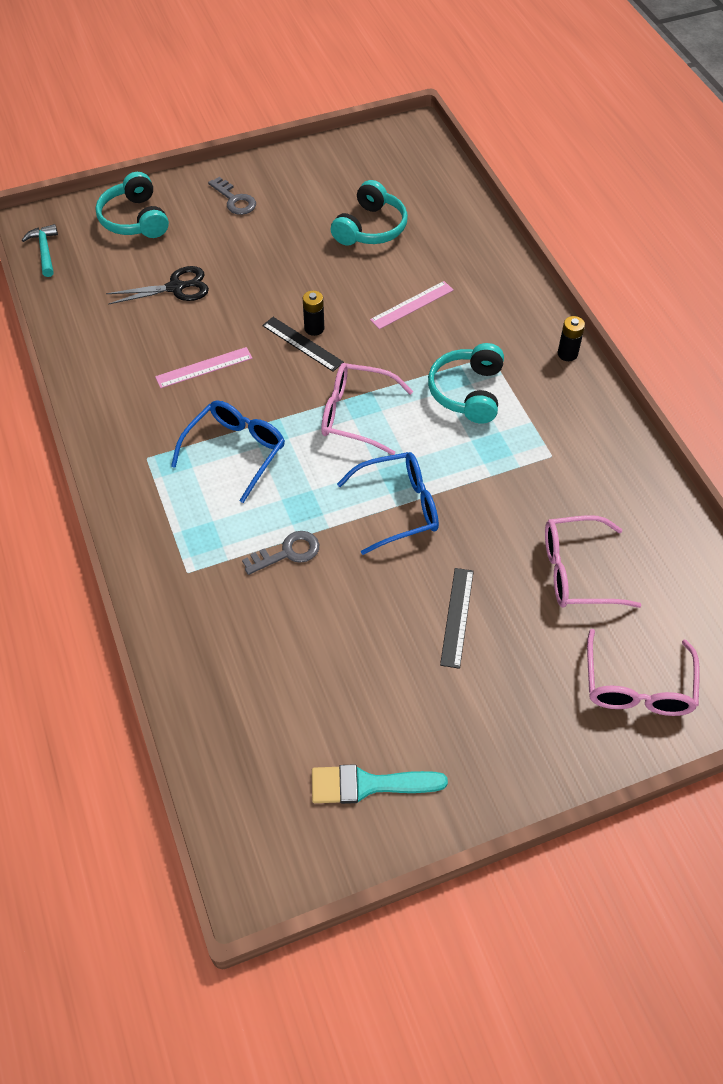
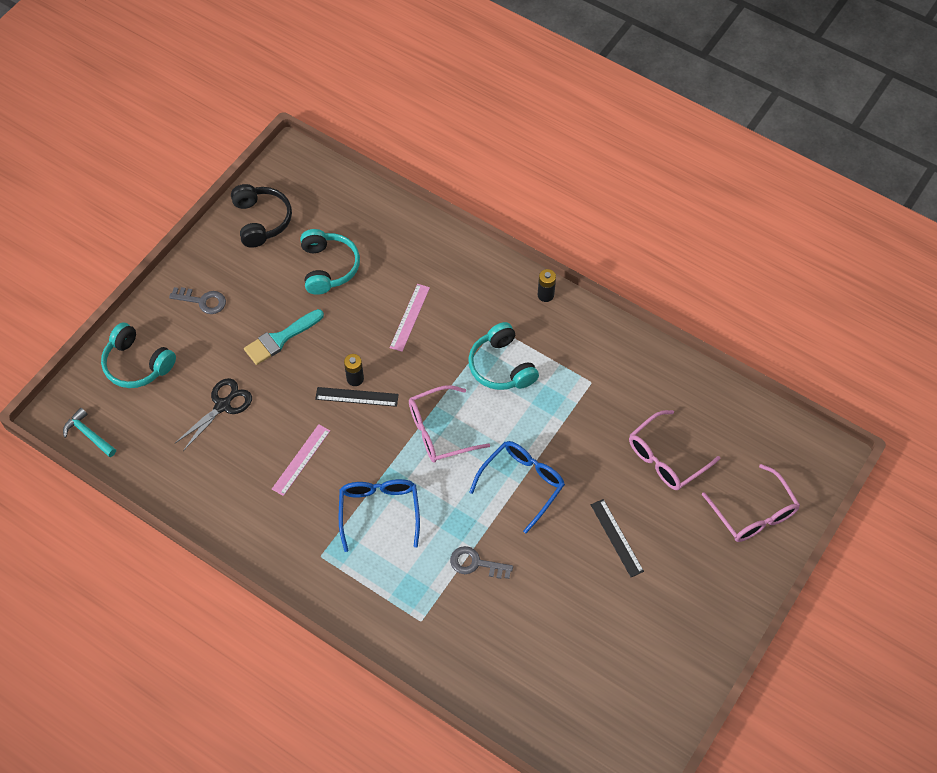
camera: 35 degrees left, 5 degrees up
grey key [242,531,319,575] -> grey key turned 105 degrees counterclockwise [450,546,513,579]
turquoise brush [312,764,448,804] -> turquoise brush moved to [244,309,324,365]
none -> black headphones [231,184,292,248]

